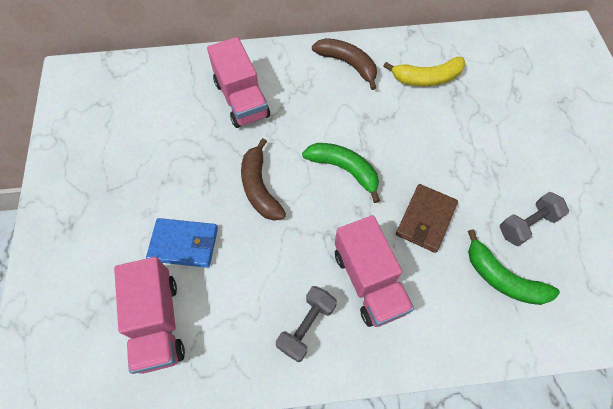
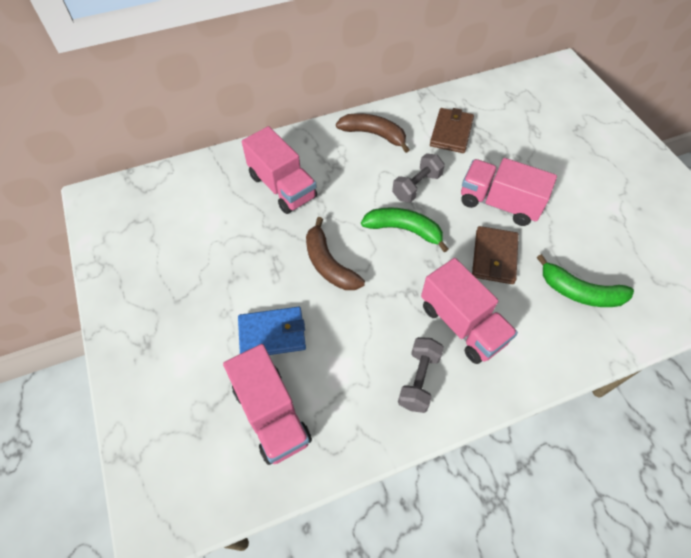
camera: 15 degrees left, 5 degrees down
yellow banana [383,57,466,86] -> brown wallet [430,108,474,153]
grey dumbbell [500,192,569,246] -> grey dumbbell moved to [392,153,445,203]
none -> pink truck [461,158,557,226]

